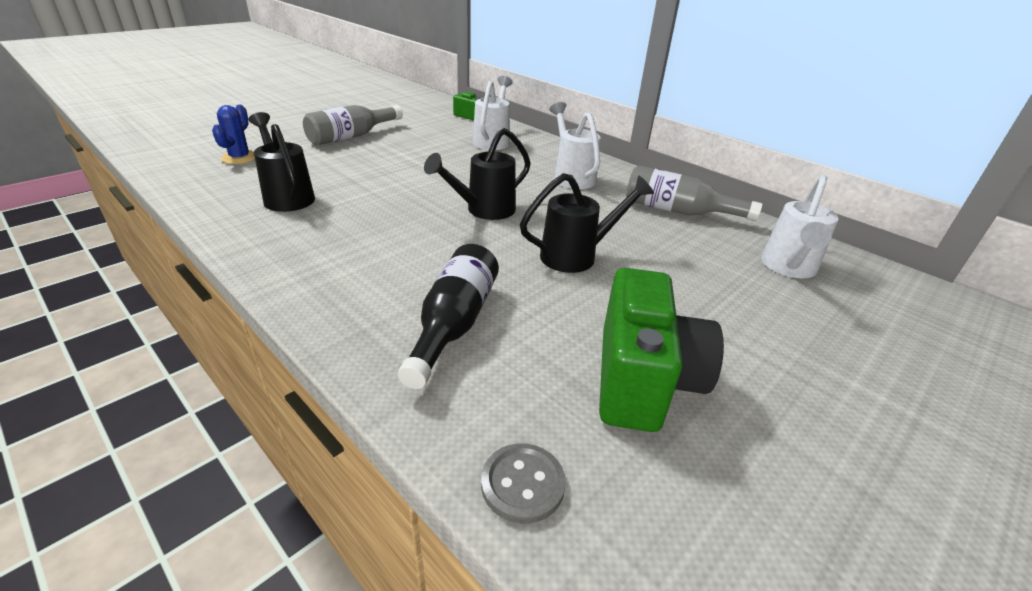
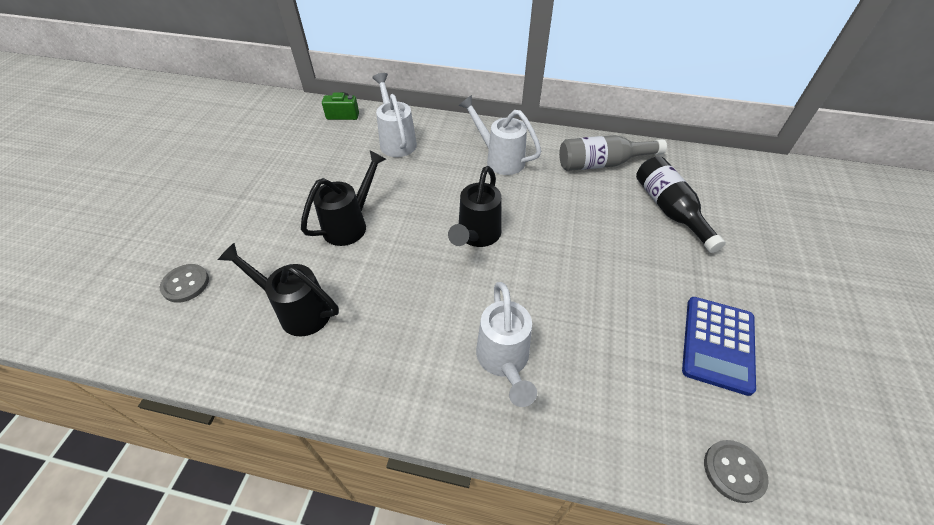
camera: 30 degrees left, 15 degrees up
blue cactus [212,105,255,164] -> grey button [159,264,209,303]
grey bottle [303,105,403,146] -> none
black bottle [398,244,499,389] -> black bottle moved to [636,156,726,253]
black watering can [520,173,654,273] -> black watering can moved to [301,150,386,246]
green camera [599,268,724,432] -> blue calculator [682,297,756,396]
white watering can [761,175,839,278] -> white watering can moved to [476,282,537,407]

